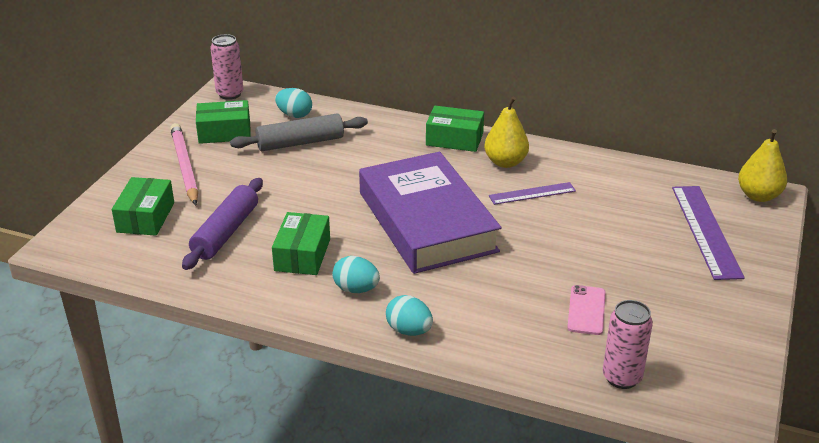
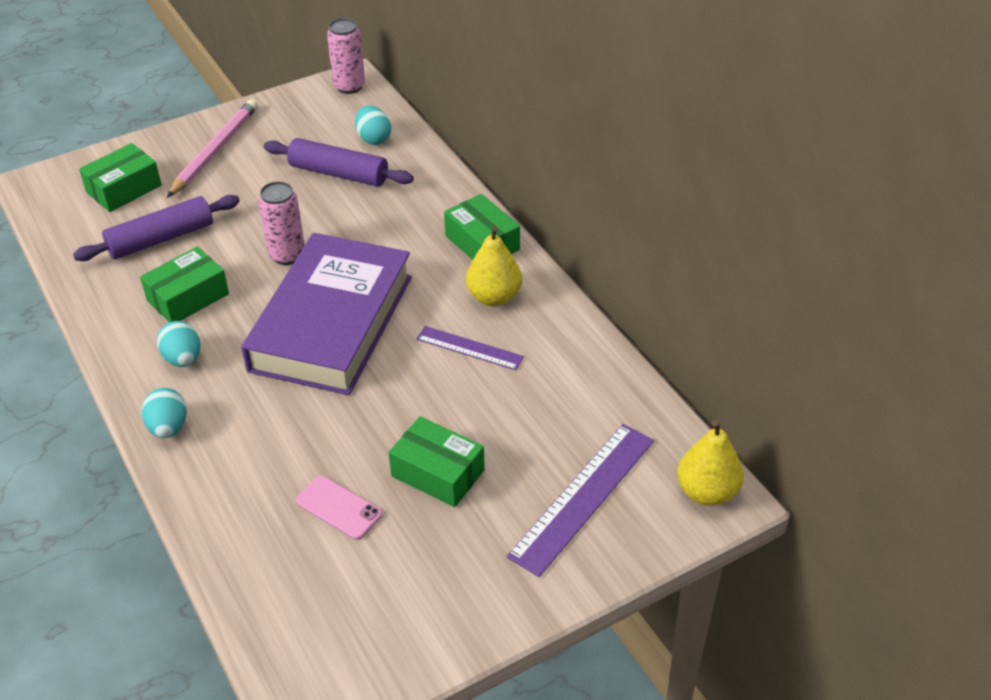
camera: 40 degrees right, 10 degrees up
green box [196,100,251,144] -> green box moved to [389,416,485,507]
grey rolling pin [230,114,368,151] -> purple rolling pin [264,138,414,187]
pink phone [567,285,606,335] -> pink phone turned 75 degrees clockwise [295,476,382,540]
pink can [603,300,653,389] -> pink can moved to [258,181,305,265]

